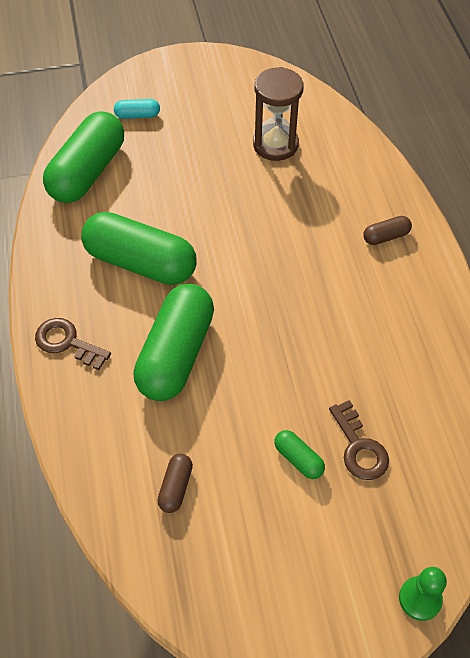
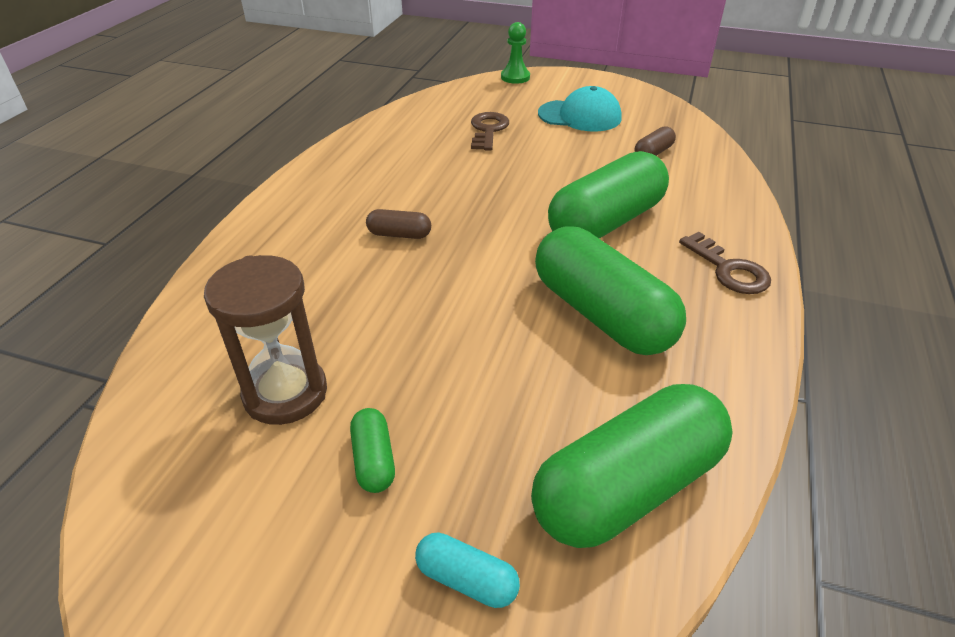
camera: 150 degrees left, 15 degrees down
green capsule [274,430,325,479] -> green capsule moved to [350,408,395,493]
brown capsule [363,216,412,245] -> brown capsule moved to [366,209,431,239]
none -> turquoise cap [538,86,622,132]

